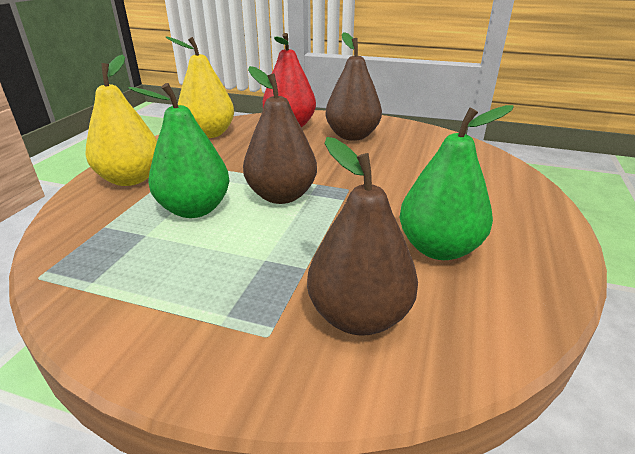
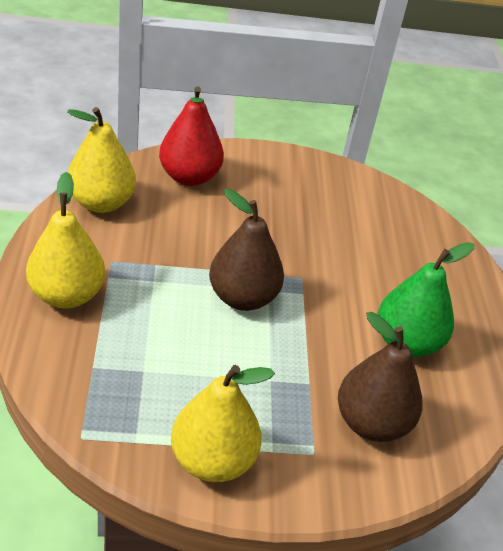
camera: 25 degrees left, 10 degrees up
green pear [128,83,229,218] -> none
brown pear [326,32,382,141] -> none
none -> yellow pear [171,365,275,482]

